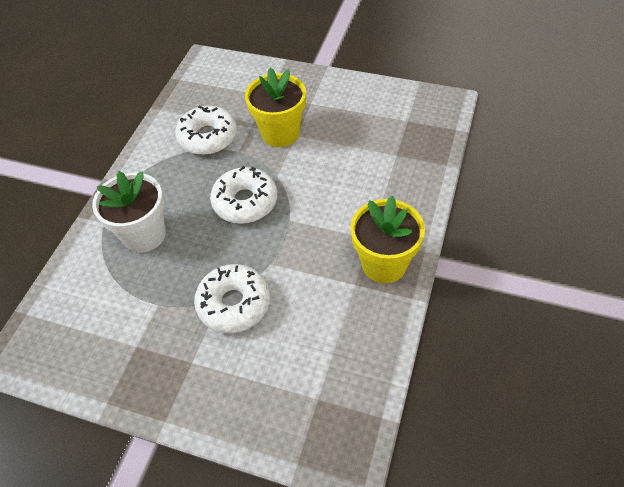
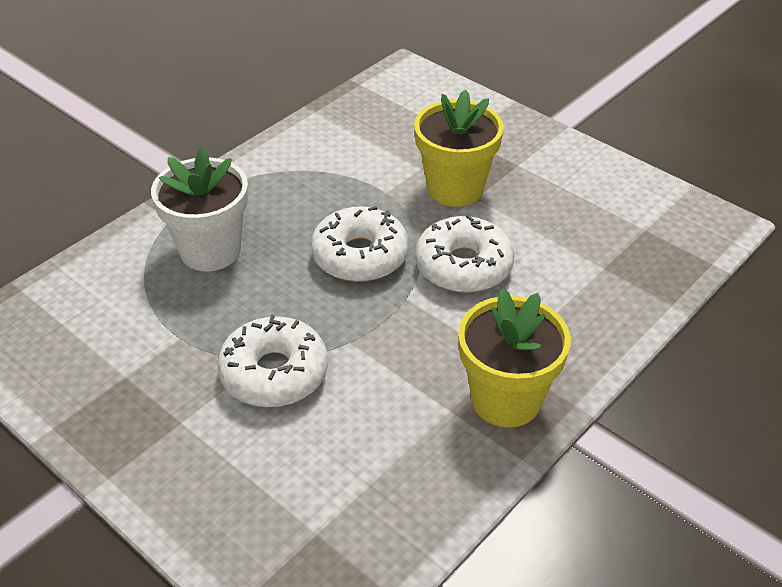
camera: 20 degrees right, 10 degrees down
white donut [175,106,237,155] -> white donut moved to [415,214,514,293]

